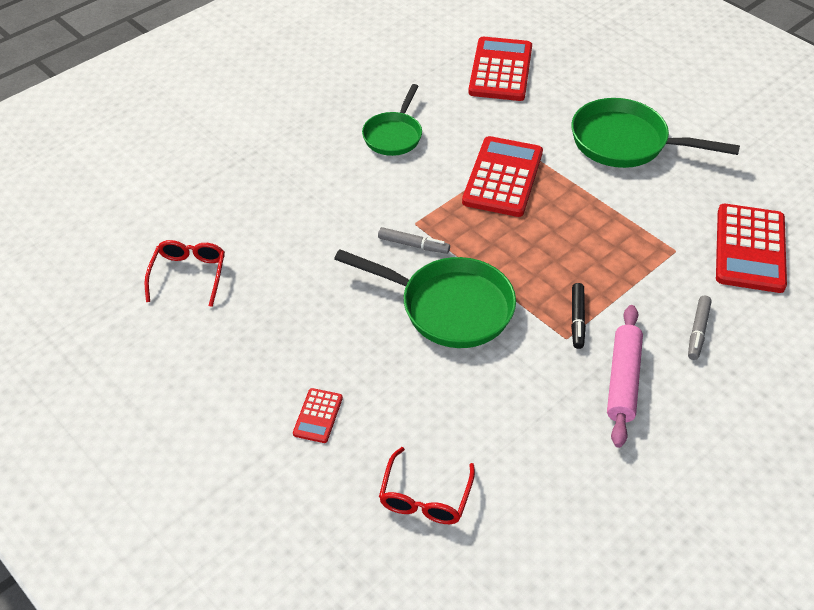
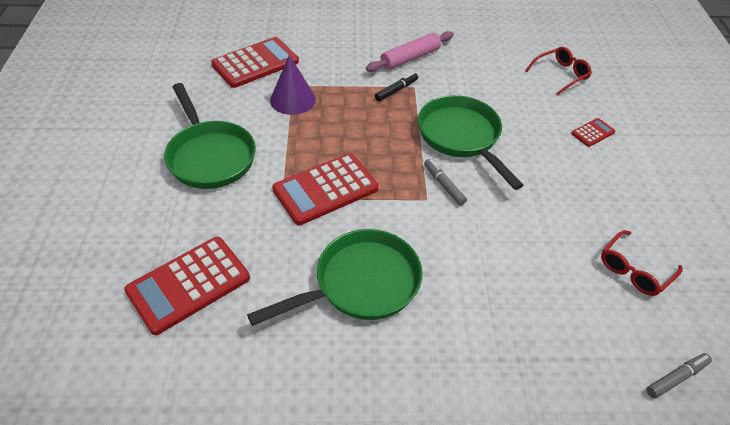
camera: 140 degrees left, 0 degrees up
green pan [362,84,422,156] -> green pan [247,229,422,326], size x1.60
grey marker [688,295,712,360] -> grey marker moved to [647,353,712,398]
none -> purple cone [270,55,316,115]

